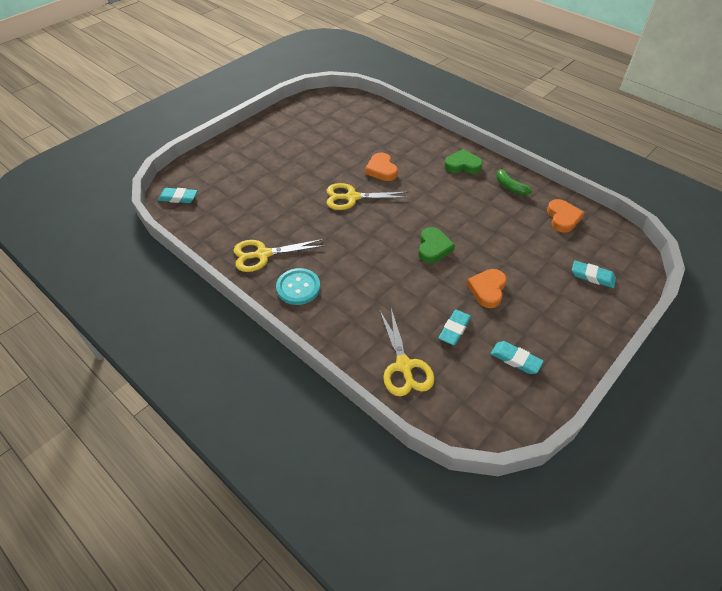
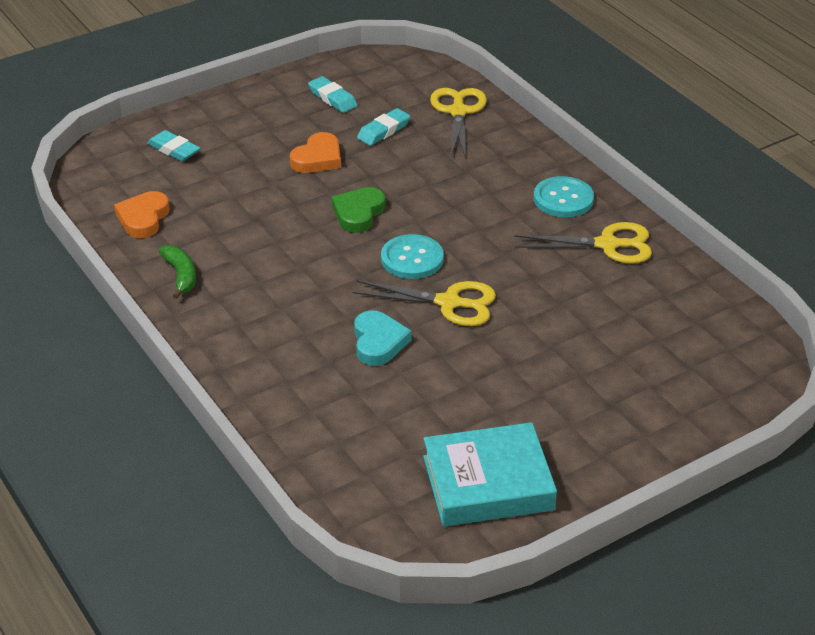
camera: 165 degrees left, 10 degrees down
turquoise eraser [158,188,197,203] -> none
orange heart [365,152,398,181] -> turquoise heart [354,310,412,366]
green heart [444,149,483,174] -> none
none -> turquoise button [381,234,444,279]
none -> turquoise book [423,422,557,526]

